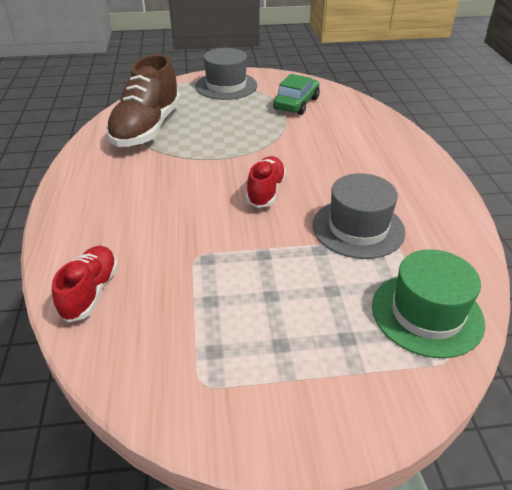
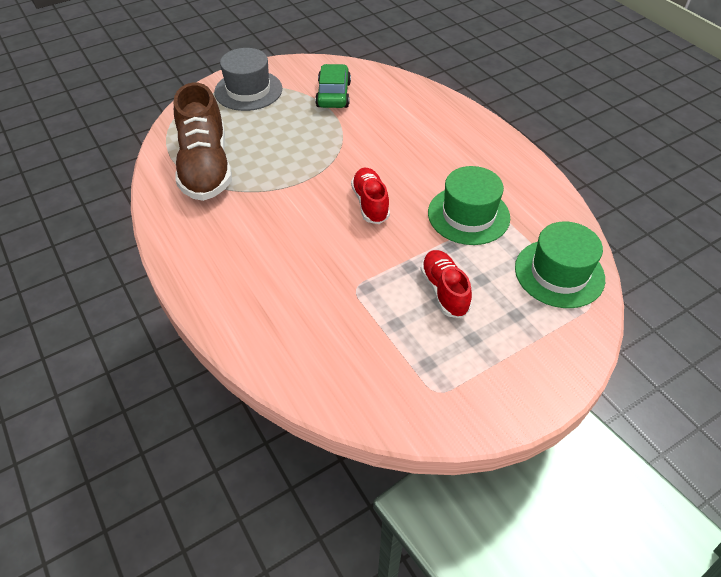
camera: 25 degrees left, 10 degrees up
red shoe [52,246,118,322] -> red shoe moved to [420,250,472,318]
grey hat [313,173,406,259] -> green hat [428,166,510,245]

